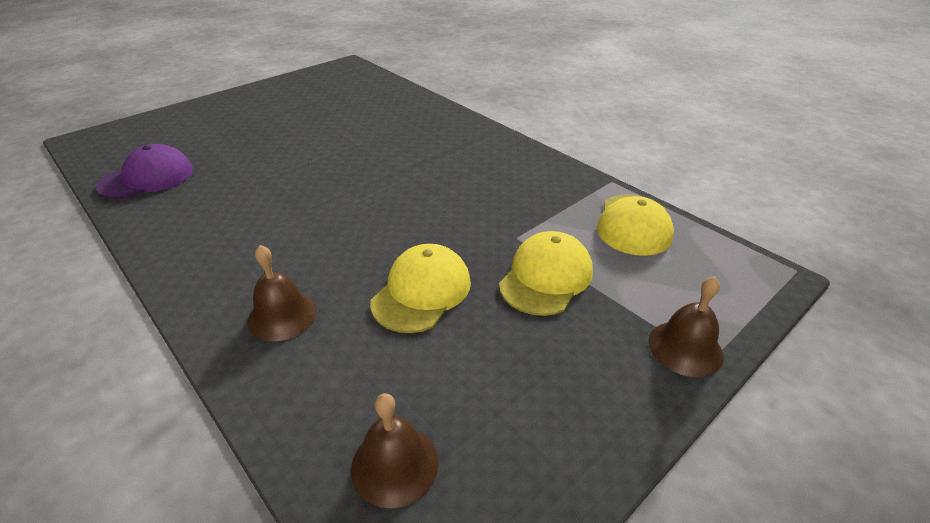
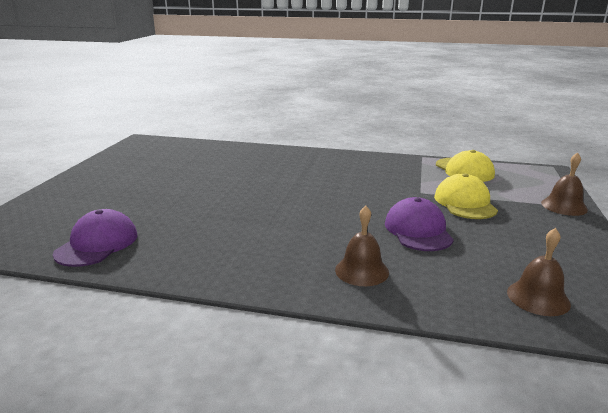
camera: 35 degrees left, 15 degrees down
yellow cap [370,244,471,333] -> purple cap [385,197,454,251]

